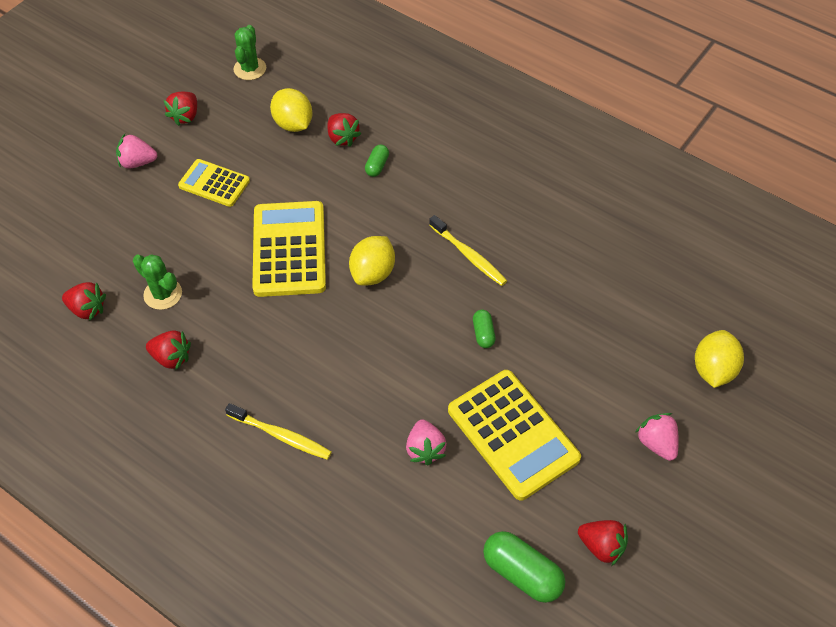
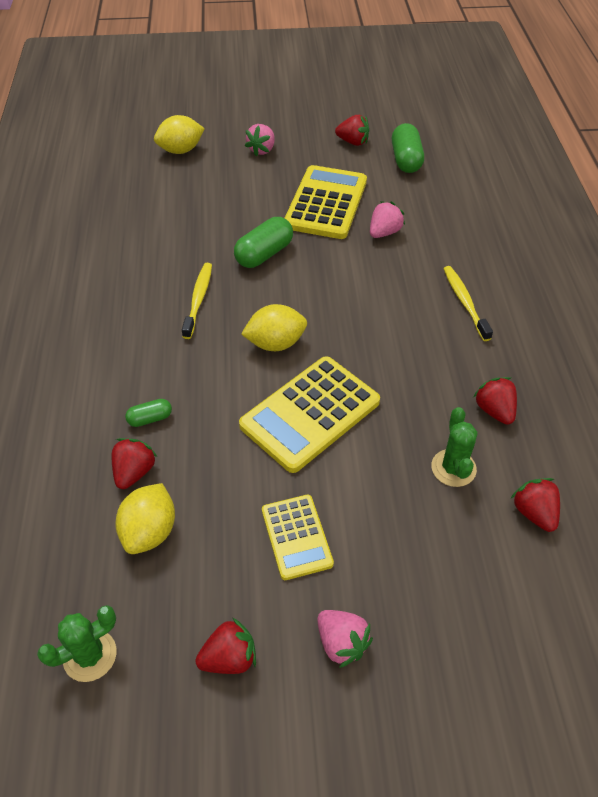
camera: 130 degrees left, 5 degrees down
green capsule [473,310,496,348] -> green capsule [234,217,293,268], size x1.83
red strawberry [578,520,628,566] -> red strawberry turned 120 degrees clockwise [335,115,369,146]

